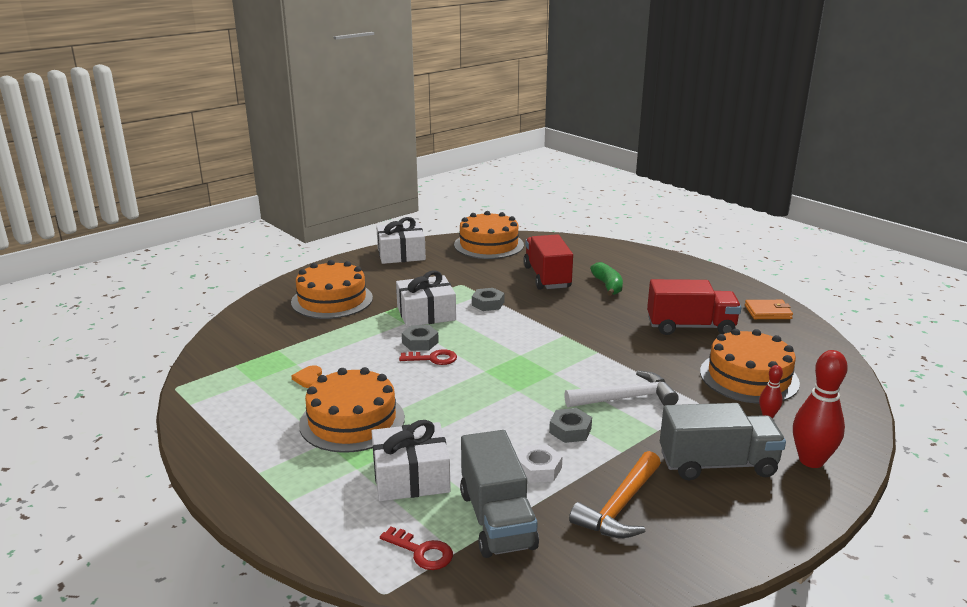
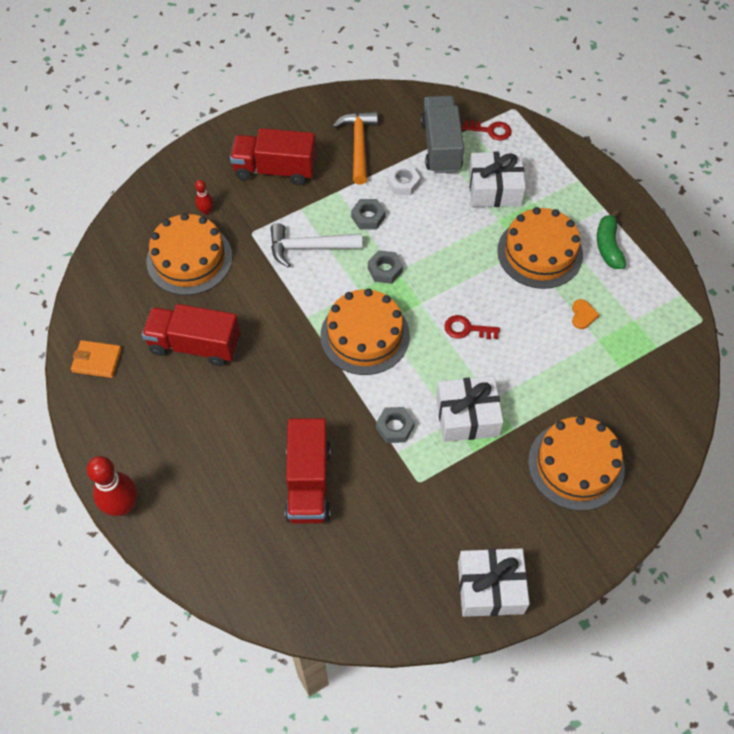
camera: 170 degrees left, 35 degrees up
red key [380,527,453,570] -> red key turned 150 degrees clockwise [462,120,512,141]
grey nut [402,325,439,351] -> grey nut moved to [368,250,403,284]
orange cake [454,211,524,259] -> orange cake moved to [320,288,410,375]
orange hammer [569,451,661,538] -> orange hammer turned 45 degrees counterclockwise [332,111,378,184]
green banana [590,262,623,296] -> green banana moved to [597,210,626,269]
grey truck [660,403,786,480] -> red truck [230,128,316,185]
red bowling pin [793,350,848,468] -> red bowling pin moved to [87,456,137,516]

